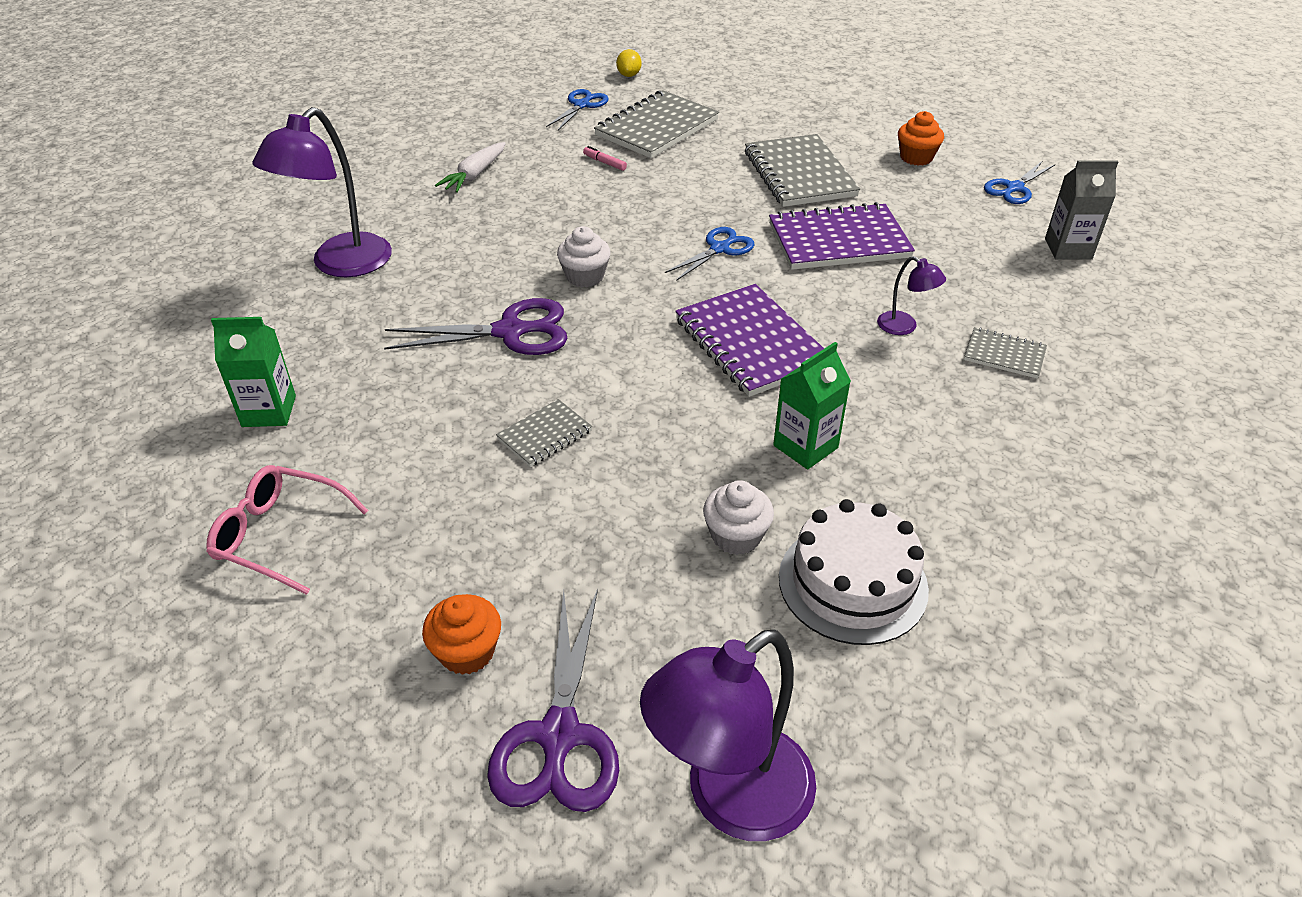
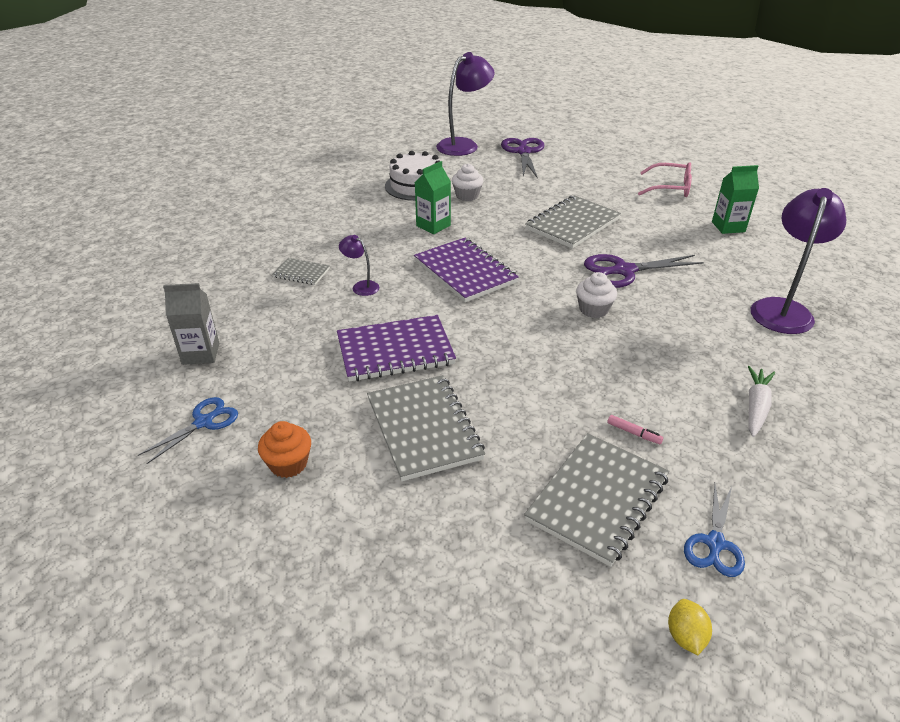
camera: 175 degrees right, 5 degrees down
orange cupcake [422,594,501,675] -> none
grey notebook [496,399,592,467] -> grey notebook [525,195,621,249], size x1.95
blue scissors [665,227,754,281] -> none

